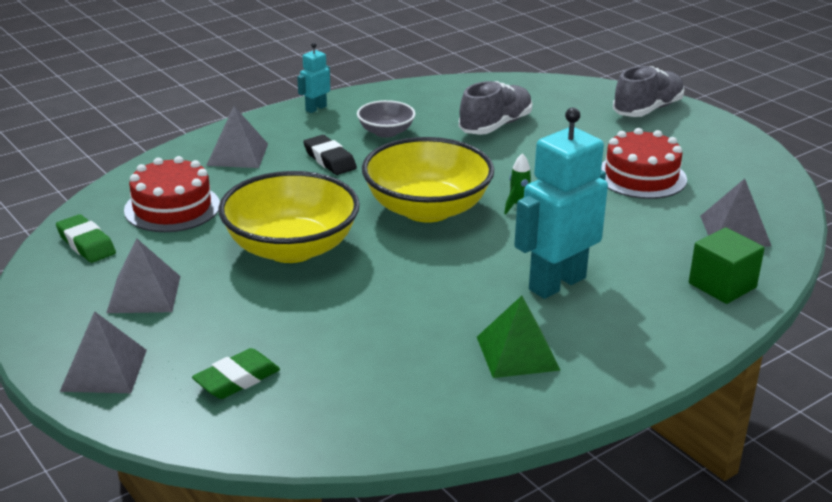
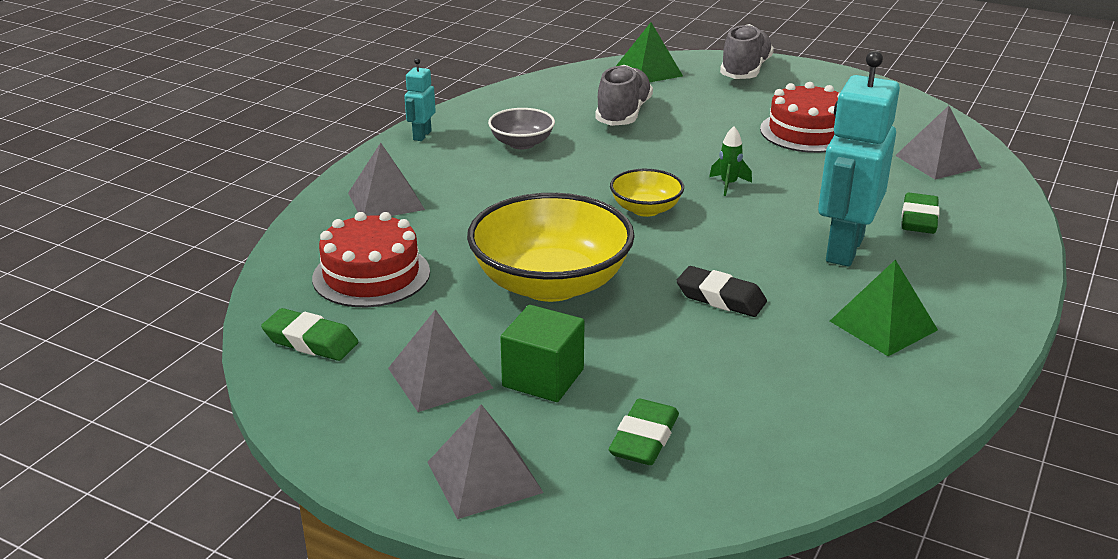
camera: 25 degrees left, 0 degrees up
black eraser [303,135,357,175] -> black eraser moved to [676,266,767,317]
yellow bowl [362,137,494,223] -> yellow bowl [610,169,684,217], size x0.50
green cube [689,228,765,304] -> green cube moved to [500,305,585,402]
none -> green pyramid [616,22,683,82]
none -> green eraser [902,193,940,234]

